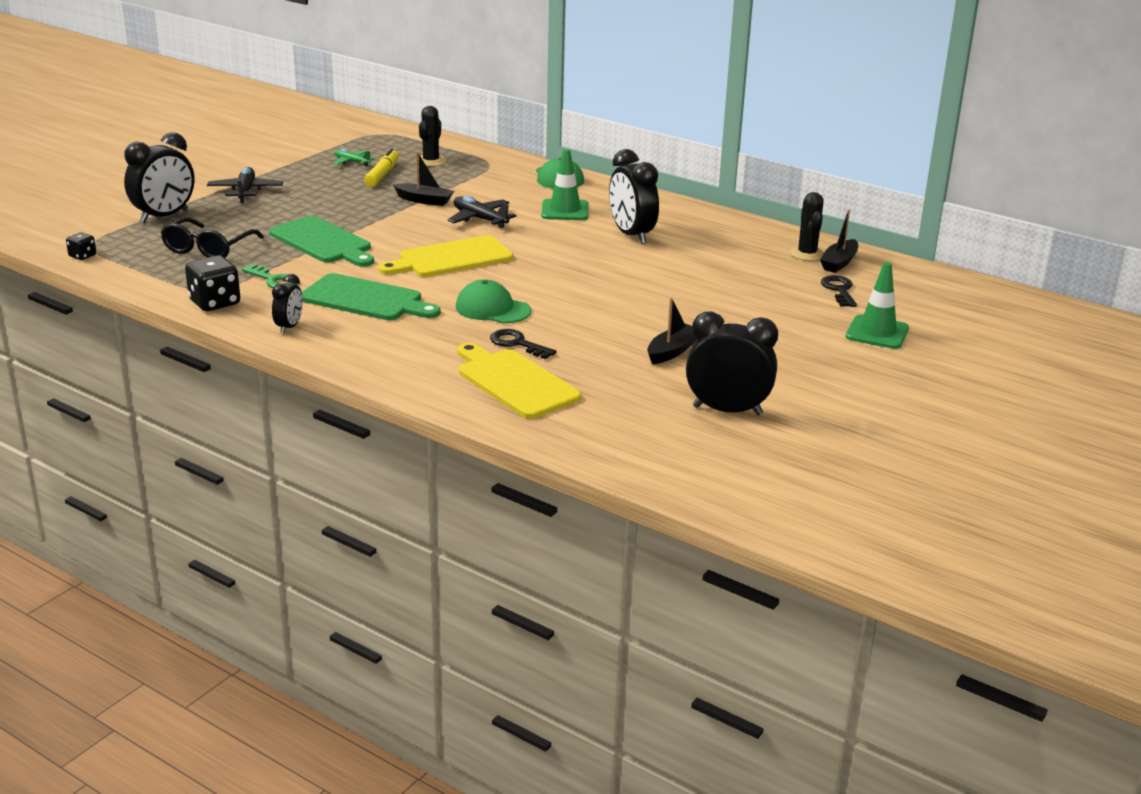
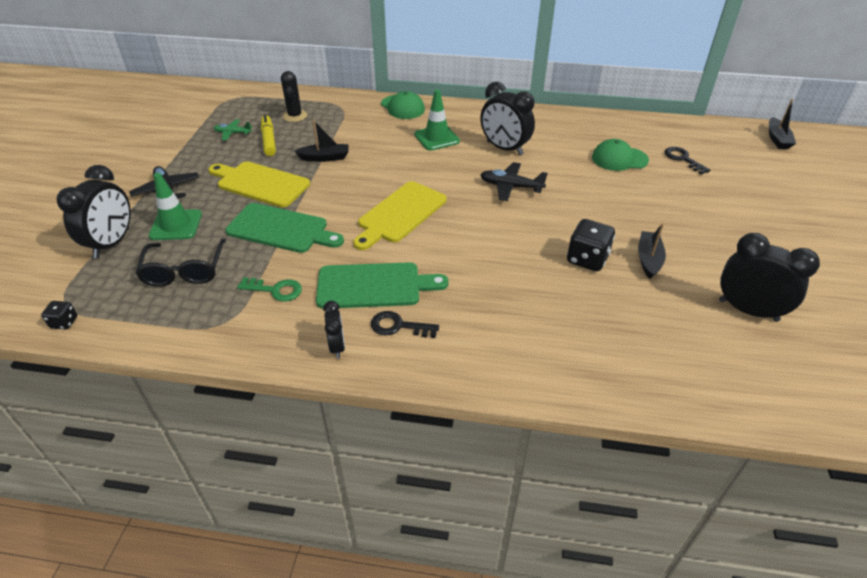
camera: 25 degrees left, 15 degrees up
black dice [185,256,240,311] -> black dice moved to [567,219,615,271]
black plane [448,196,517,228] -> black plane moved to [481,162,548,201]
green cap [456,279,531,323] -> green cap moved to [592,139,649,171]
yellow cutting board [457,343,581,419] -> yellow cutting board moved to [209,161,310,207]
black key [490,329,557,359] -> black key moved to [371,311,439,338]
black clock [686,312,778,415] -> black clock turned 45 degrees clockwise [719,233,820,322]
black cactus [790,192,824,261] -> none
black boat [820,210,858,273] -> black boat moved to [769,99,796,149]
green traffic cone [846,262,909,349] -> green traffic cone moved to [149,173,202,240]

